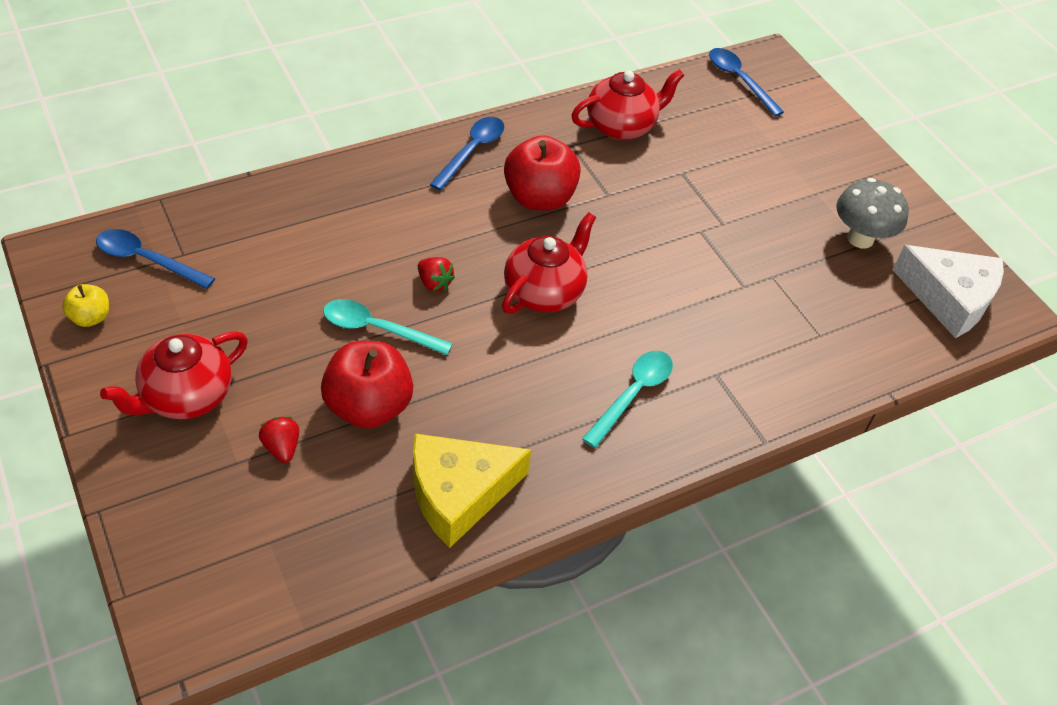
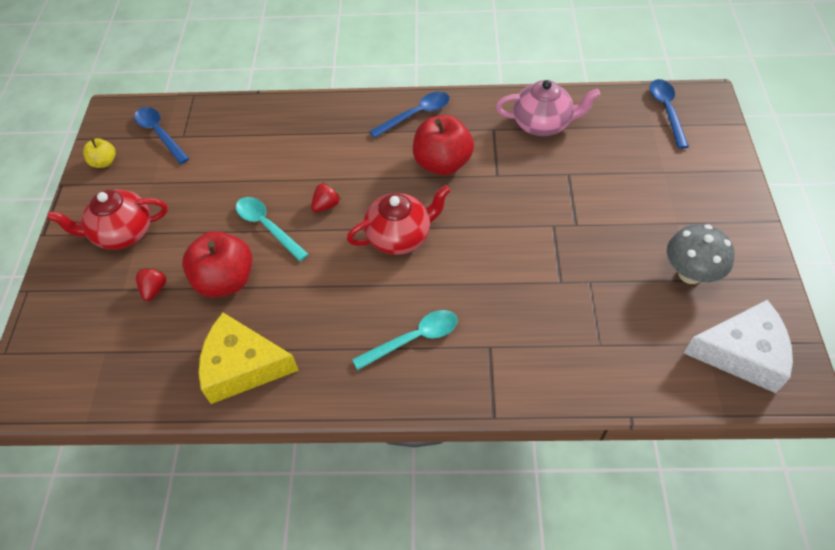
camera: 35 degrees right, 5 degrees up
red strawberry [418,257,455,292] -> red strawberry turned 120 degrees counterclockwise [311,182,341,212]
red teapot [571,69,685,140] -> pink teapot [496,80,600,136]
white cheese [893,245,1004,338] -> white cheese turned 60 degrees counterclockwise [684,300,793,393]

